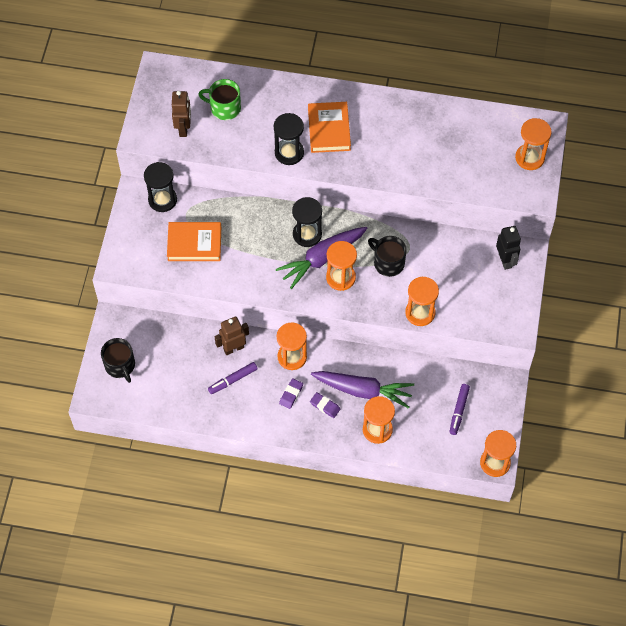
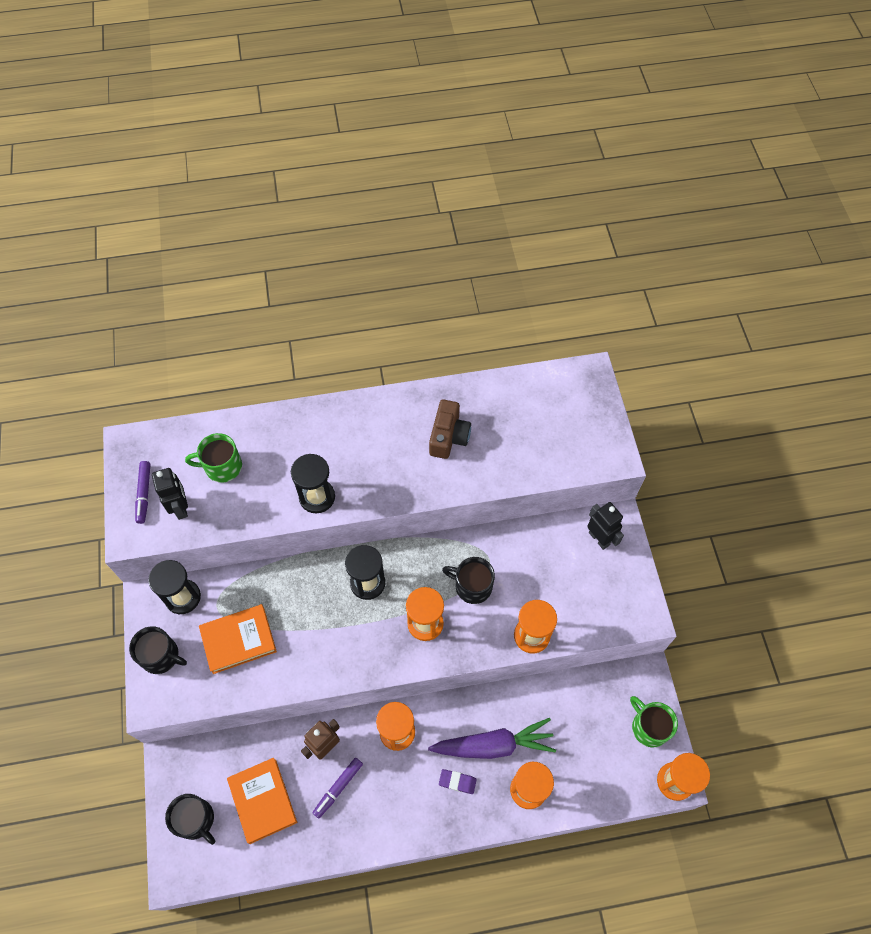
camera: 20 degrees left, 0 degrees up
brown robot [172,91,191,137] -> black robot [152,468,188,520]
purple carrot [276,227,367,289] -> none
purple eraser [279,378,303,409] -> none
orange book [308,102,351,153] -> orange book moved to [227,758,297,844]
purple marker [450,384,470,435] -> purple marker moved to [135,461,150,524]
orange hourglass [515,118,552,170] -> none
none -> black mug [129,626,187,674]
none -> brown camera [429,399,471,459]
none -> green mug [630,696,678,748]

